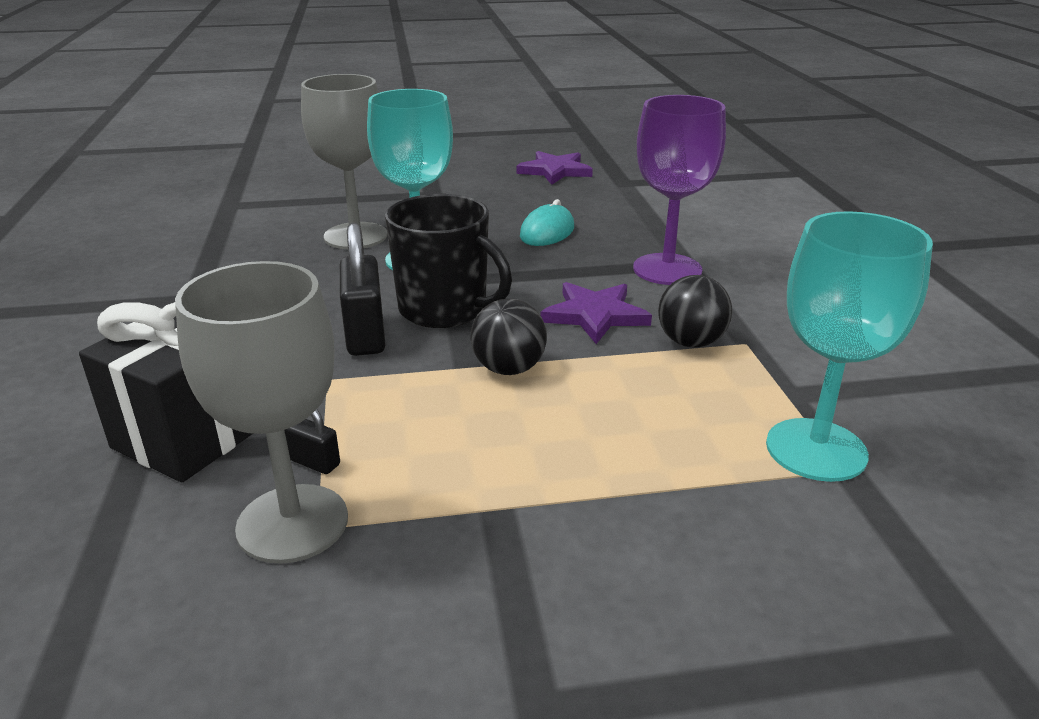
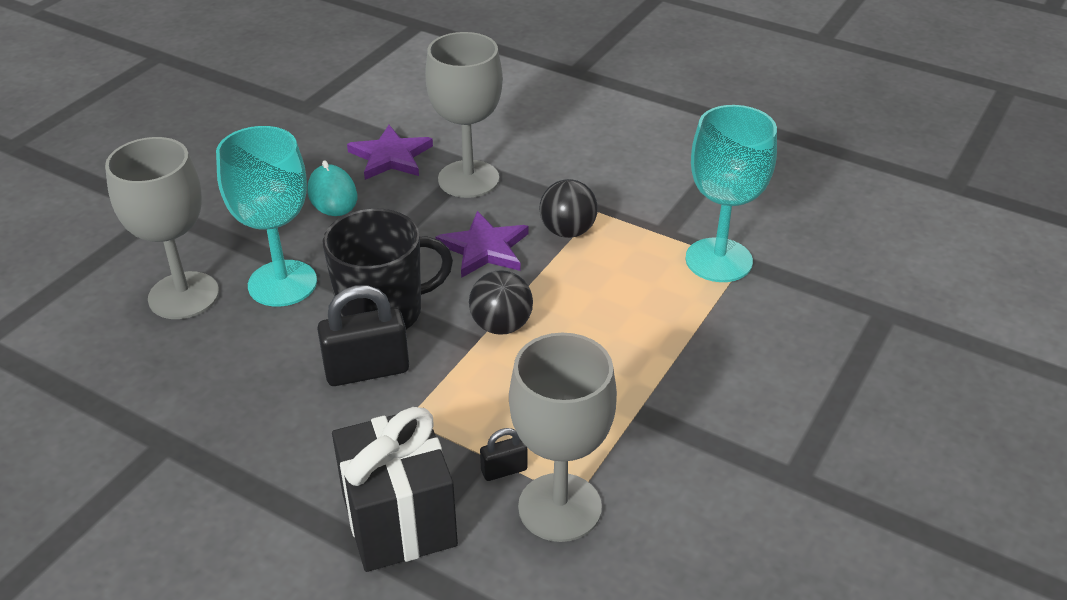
camera: 50 degrees left, 10 degrees up
black padlock [340,222,386,356] -> black padlock turned 45 degrees counterclockwise [317,285,409,386]
purple star [517,151,593,185] -> purple star moved to [347,125,433,180]
purple goblet [633,95,726,285] -> grey goblet [425,32,503,198]

